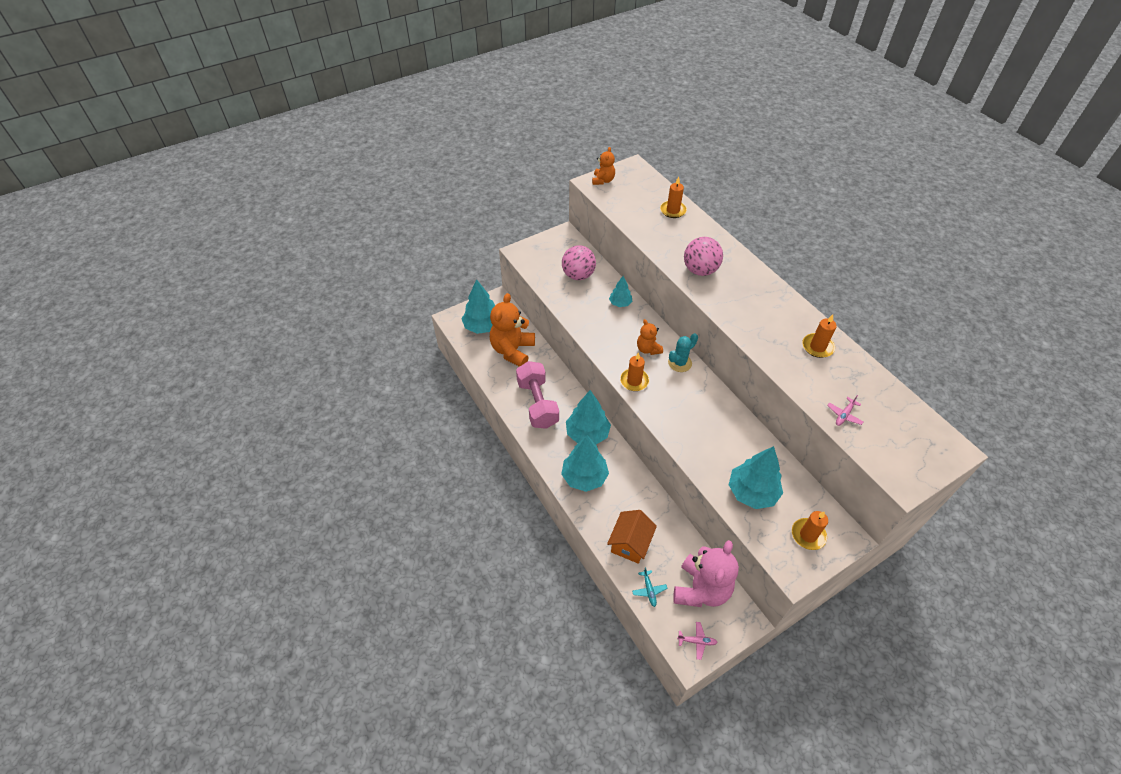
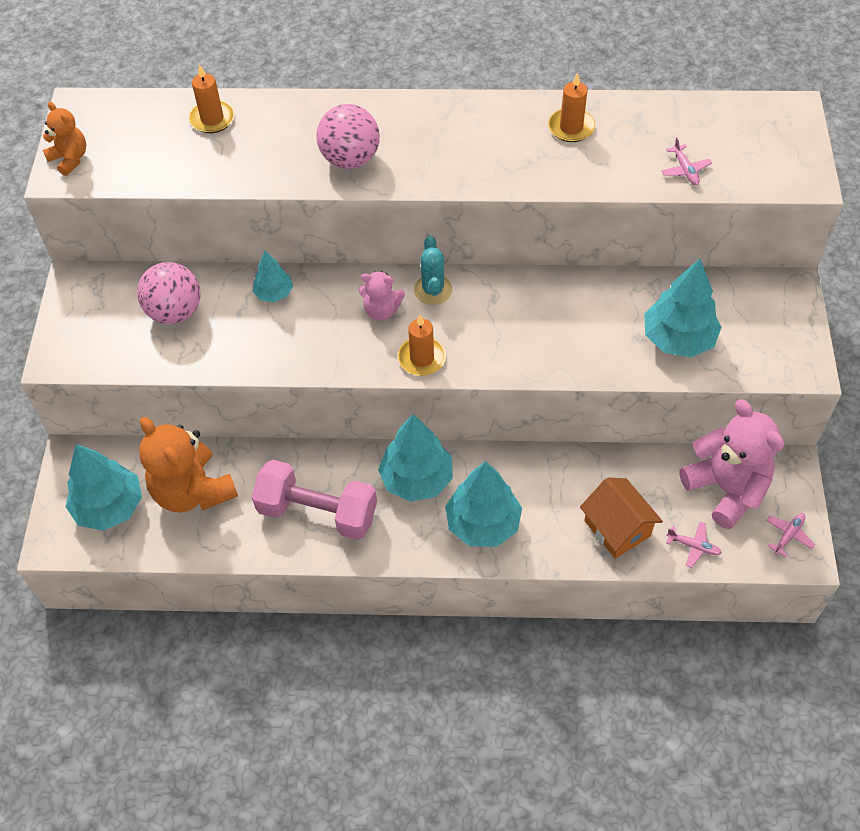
camera: 55 degrees left, 5 degrees up
turquoise plane [632,567,668,607] -> pink plane [666,522,722,568]
orange teddy bear [637,319,663,355] -> pink teddy bear [359,271,405,320]
orange candle [792,511,828,550] -> none

